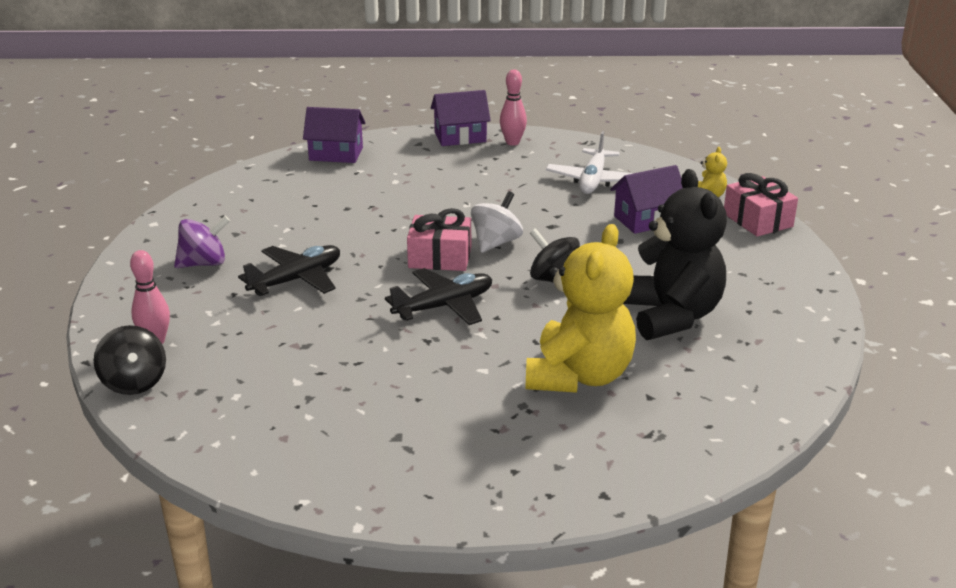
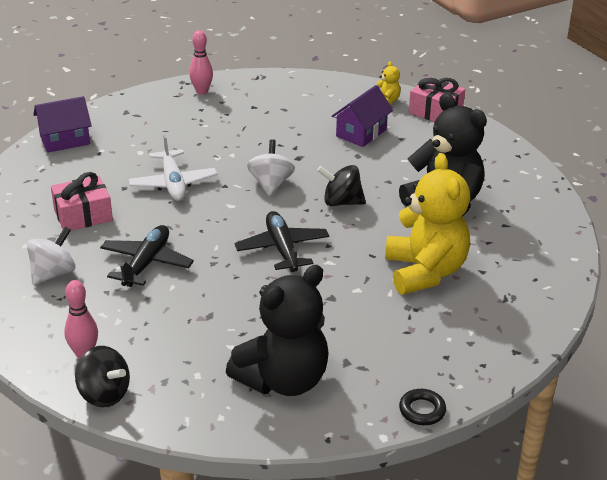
camera: 30 degrees left, 5 degrees up
purple spinning top [174,216,230,268] -> white spinning top [27,227,75,285]
black plane [385,268,492,325] -> black plane turned 45 degrees counterclockwise [235,211,329,272]
pink gift [407,208,471,271] -> pink gift moved to [51,172,113,231]
purple house [431,90,491,146] -> none
white plane [546,131,634,194] -> white plane moved to [128,134,217,201]
none -> black teddy bear [226,265,329,396]
none -> black ring [399,389,446,425]

